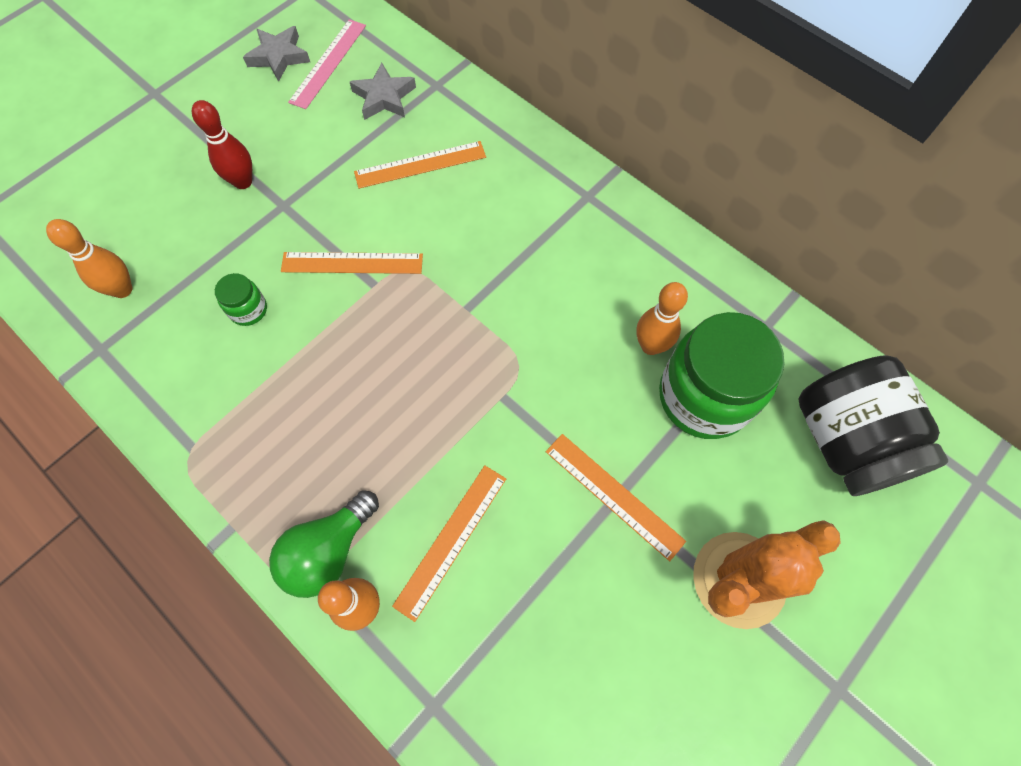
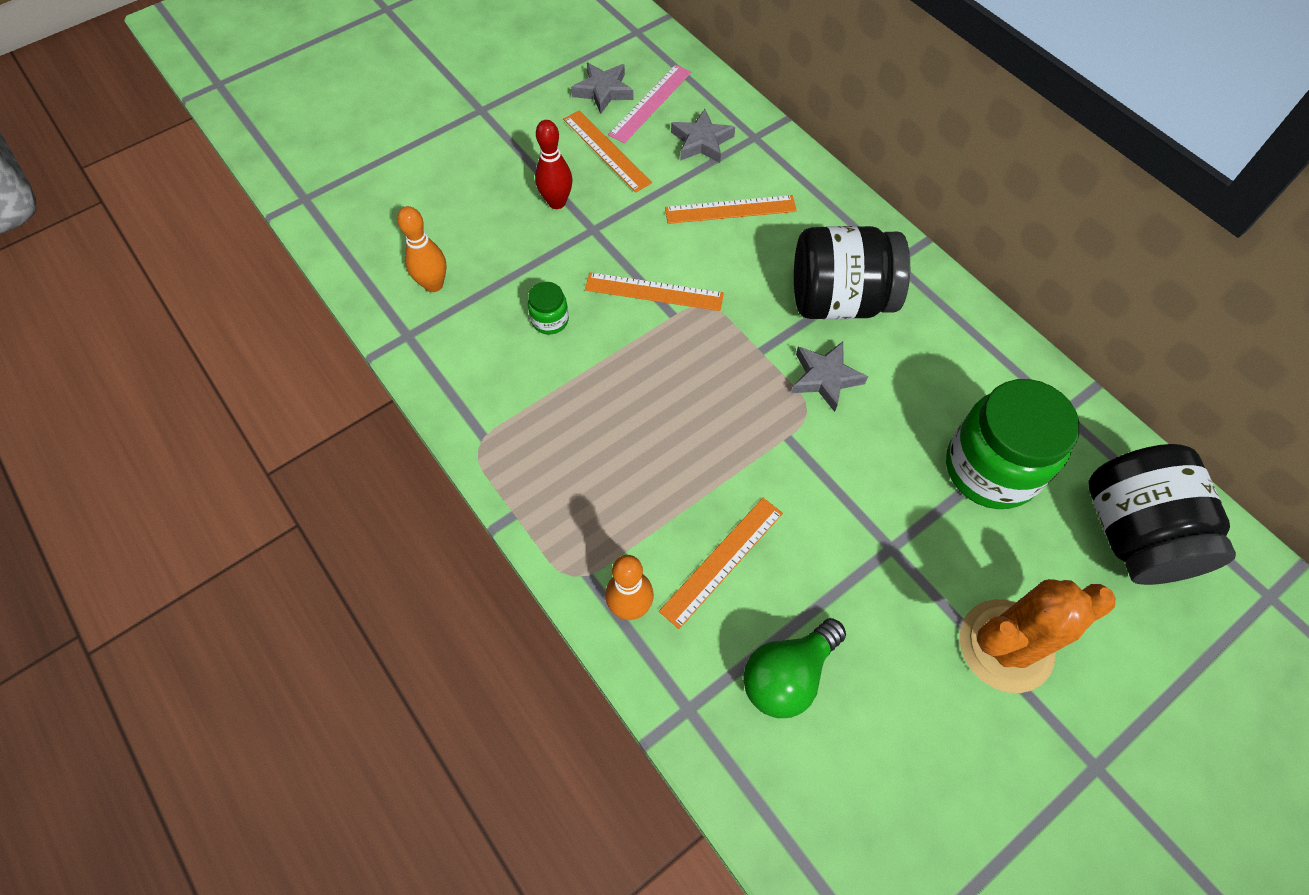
camera: 10 degrees right, 5 degrees down
green light bulb [269,490,379,598] -> green light bulb moved to [743,618,846,718]
orange ruler [546,434,686,561] -> orange ruler moved to [563,110,652,193]
orange bowling pin [636,282,688,355] -> none
none -> grey star [792,342,868,412]
none -> black jar [794,226,910,319]

